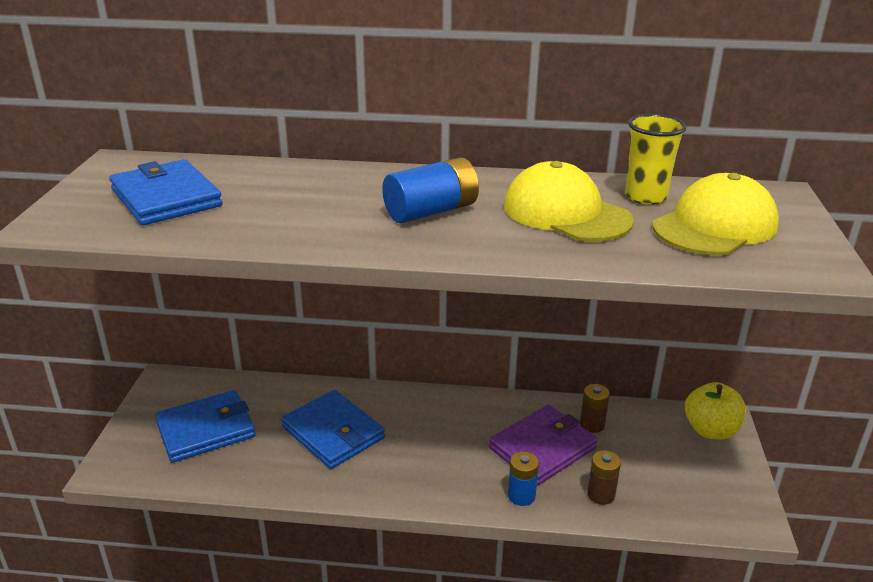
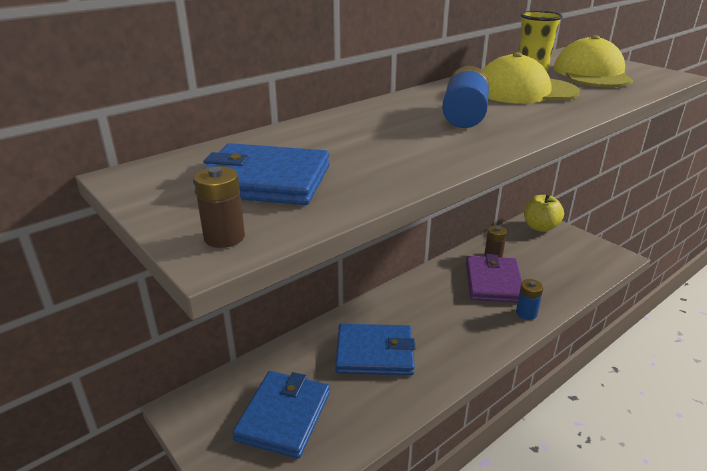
camera: 45 degrees left, 0 degrees up
brown battery [587,450,621,505] -> brown battery moved to [194,166,245,248]

